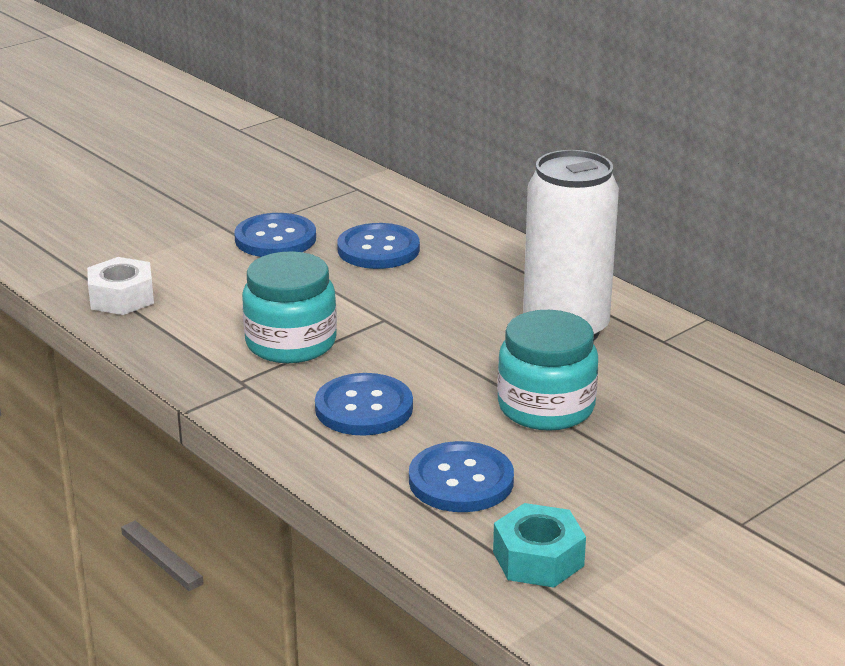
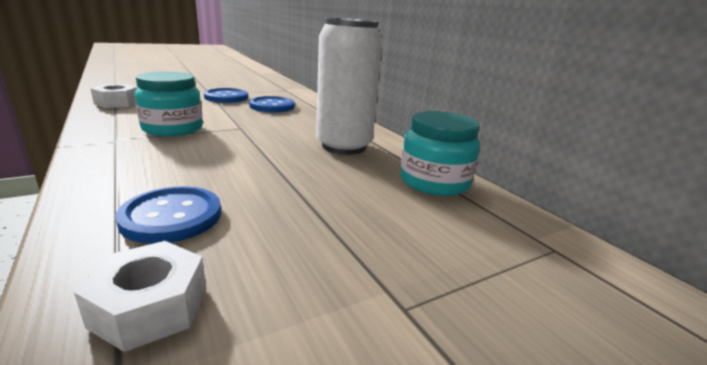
camera: 10 degrees right, 5 degrees down
blue button [315,373,413,436] -> none
turquoise nut [493,503,586,588] -> white nut [74,241,206,352]
turquoise jar [497,310,598,431] -> turquoise jar moved to [400,111,480,196]

